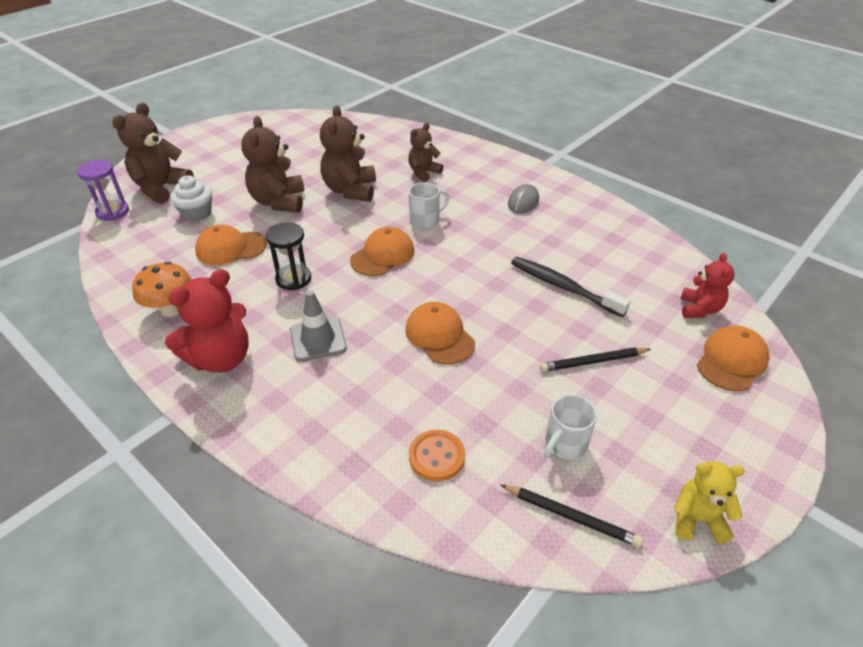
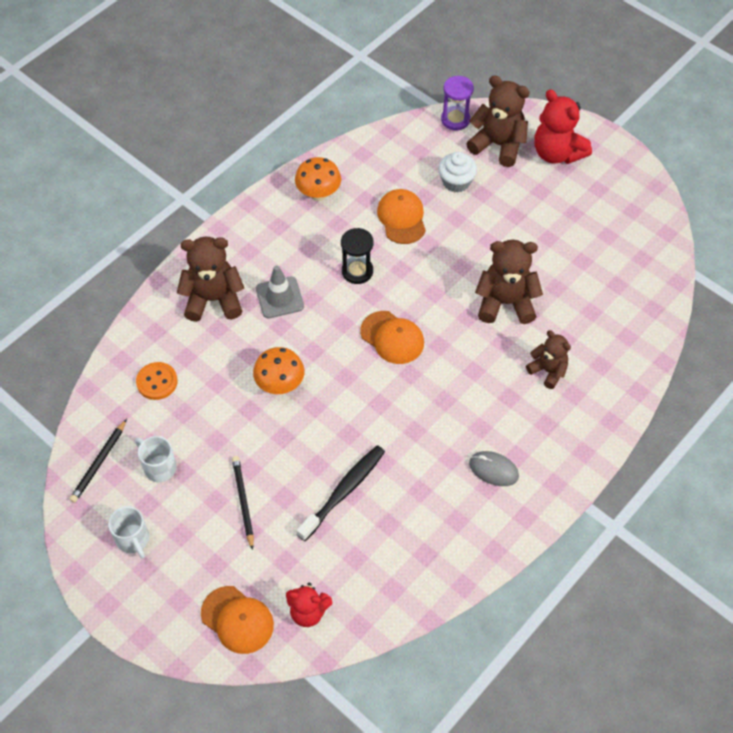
camera: 90 degrees right, 15 degrees up
red teddy bear [165,269,249,373] -> red teddy bear moved to [534,89,592,164]
brown teddy bear [241,116,304,213] -> brown teddy bear moved to [177,237,244,322]
orange cap [405,302,475,365] -> orange mushroom [253,347,304,394]
white mug [409,182,449,229] -> white mug moved to [108,506,149,558]
yellow teddy bear [674,461,745,544] -> none

